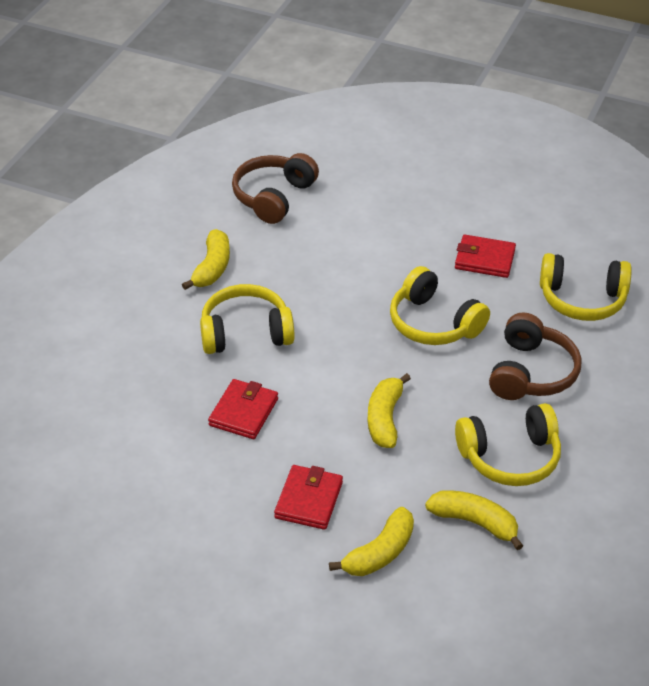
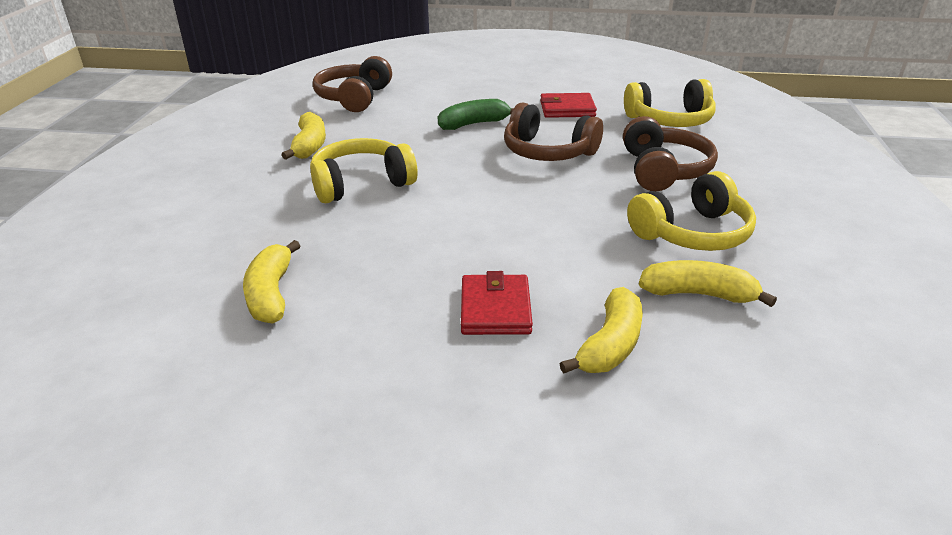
camera: 15 degrees left, 10 degrees down
red wallet [208,379,278,439] -> none
yellow banana [367,373,411,448] -> yellow banana moved to [243,240,300,324]
yellow headphones [390,266,490,345] -> brown headphones [504,103,603,161]
none -> green banana [438,99,514,130]

